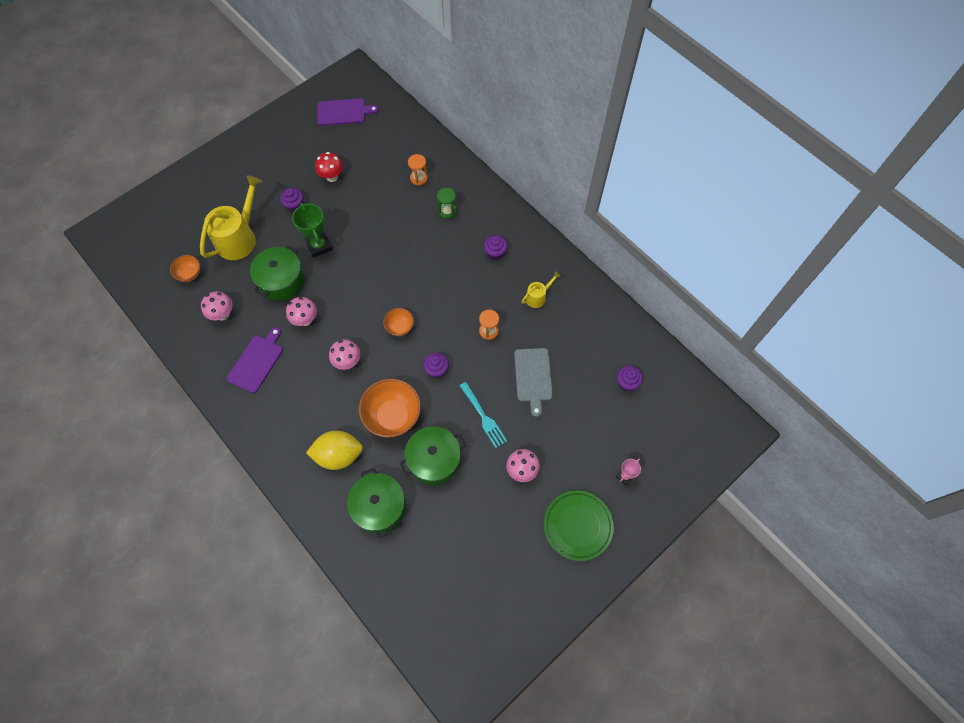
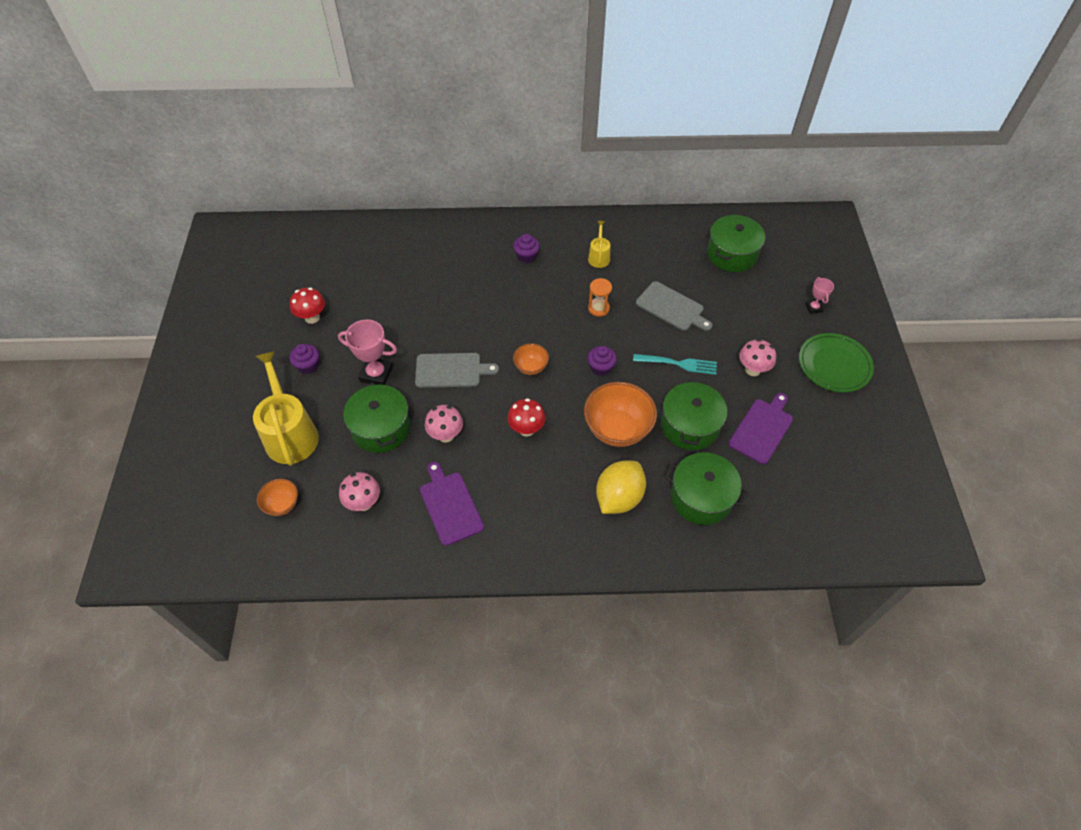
camera: 50 degrees left, 10 degrees down
green trophy [292,203,332,258] -> pink trophy [338,320,397,385]
purple cutting board [317,98,379,126] -> purple cutting board moved to [729,393,793,464]
pink mushroom [329,339,361,370] -> red mushroom [507,398,546,436]
orange hourglass [408,154,428,186] -> none
green hourglass [437,188,456,219] -> none
purple cupcake [617,366,643,391] -> green pot [707,215,765,272]
none -> grey cutting board [415,353,499,388]

